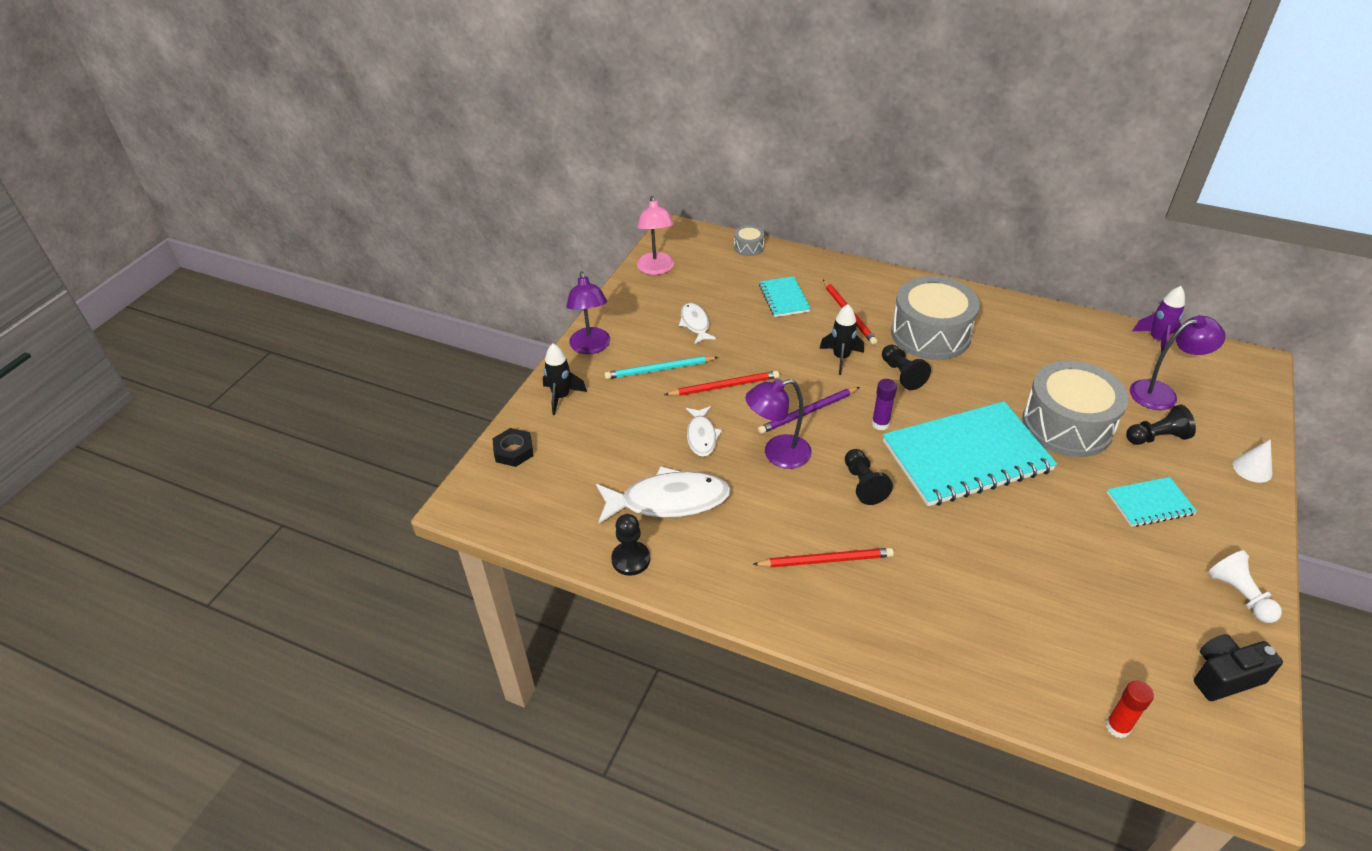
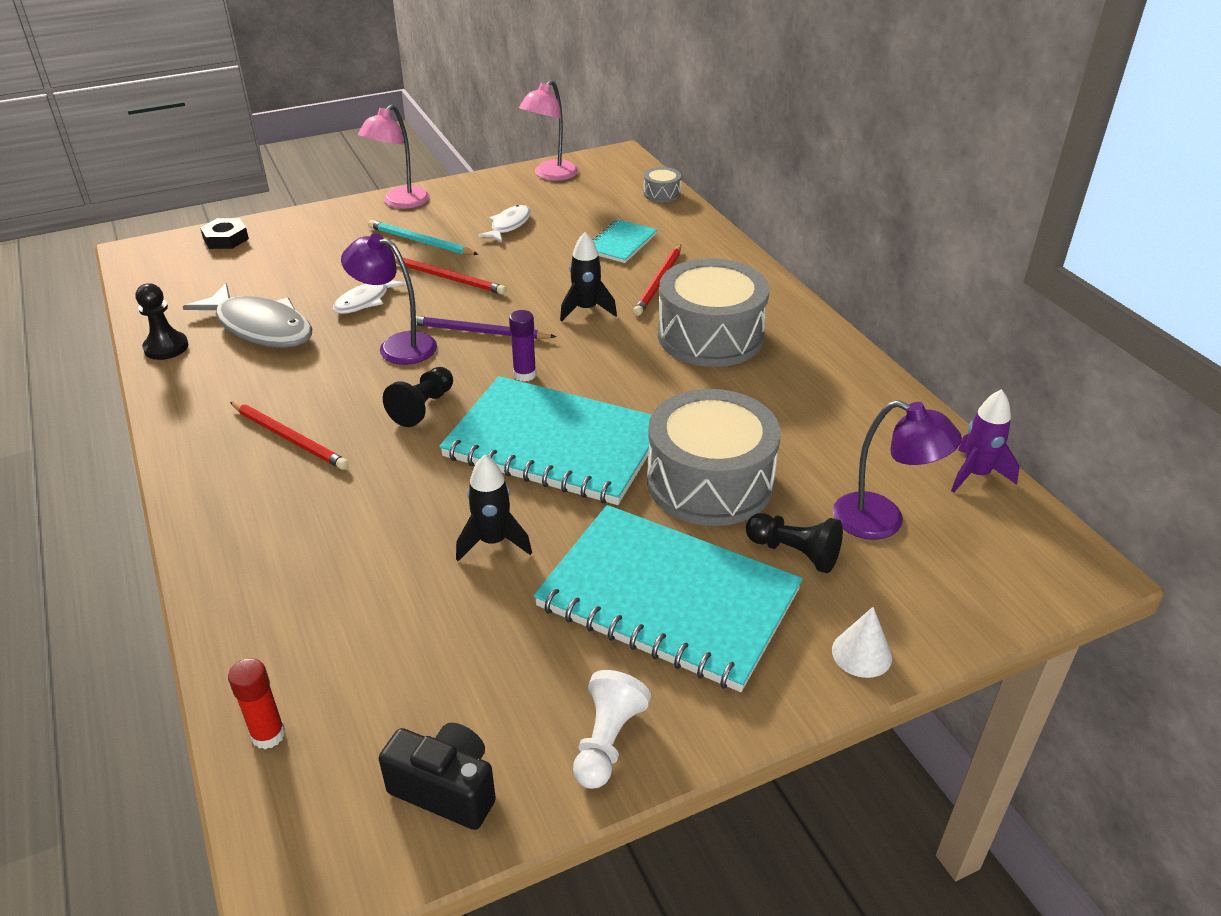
camera: 40 degrees right, 5 degrees down
black rocket [543,344,587,415] -> black rocket moved to [456,455,532,561]
purple lamp [566,271,610,354] -> pink lamp [358,105,430,209]
white fish [596,466,731,524] -> grey fish [183,283,312,348]
black pawn [882,345,931,390] -> none
turquoise notebook [1107,477,1197,527] -> turquoise notebook [533,505,803,692], size x2.12

